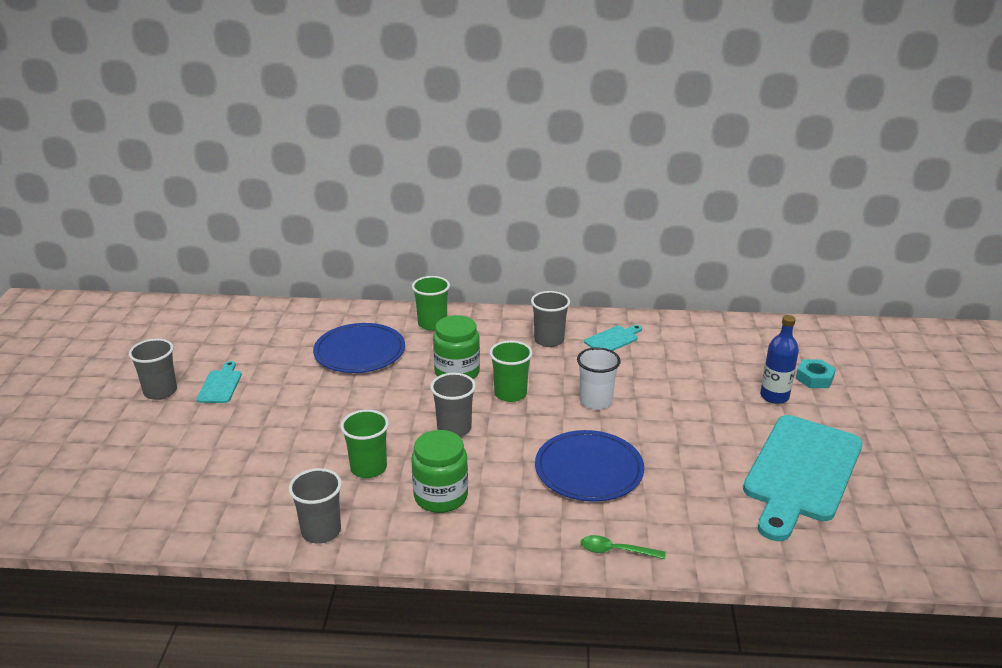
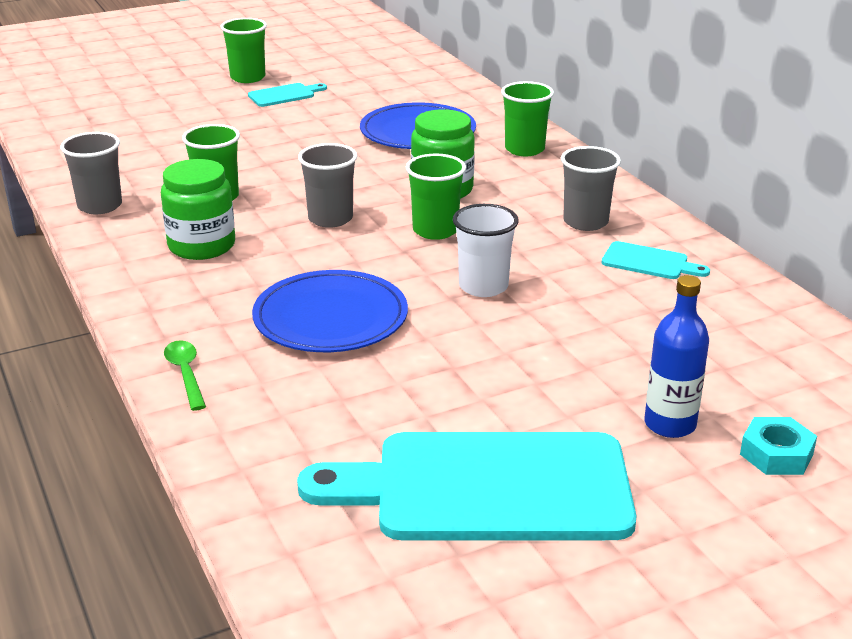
camera: 60 degrees right, 0 degrees up
grey cup [129,338,177,400] -> green cup [220,18,267,83]

